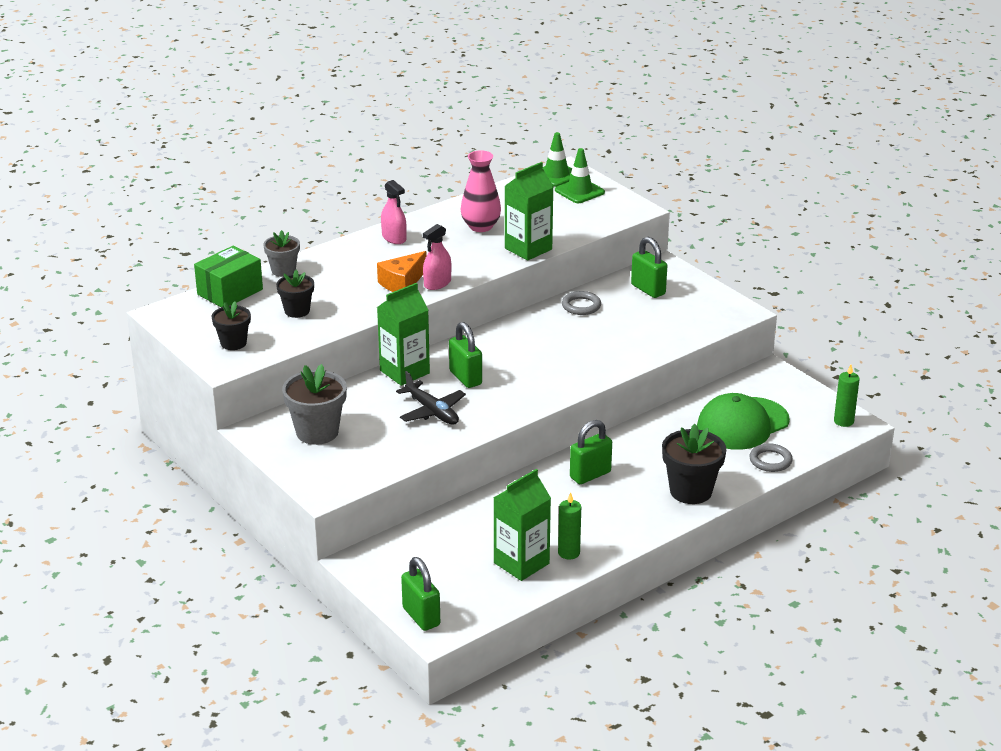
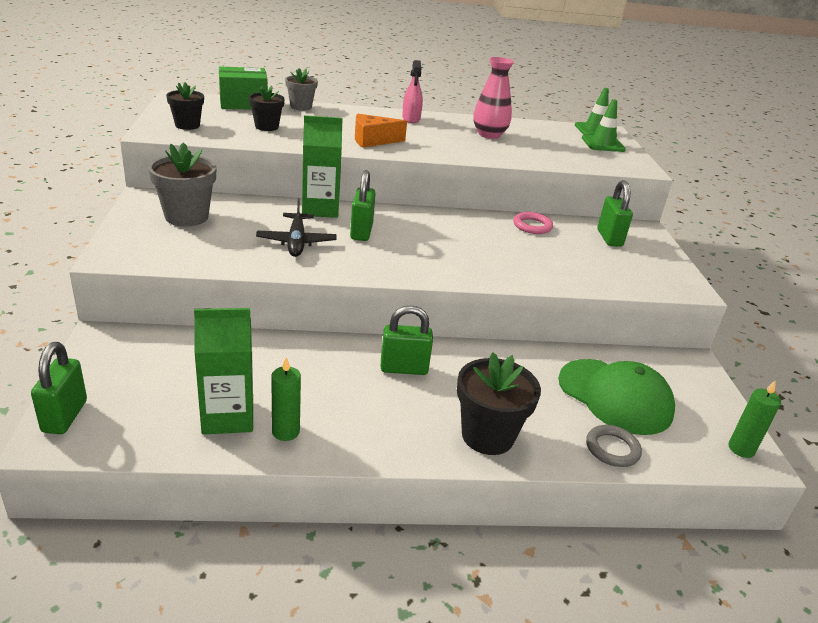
camera: 30 degrees right, 0 degrees up
pink spray bottle [423,224,451,290] -> none
green carton [505,162,553,261] -> none
grey ring [562,291,601,315] -> pink ring [513,212,553,234]
green cap [697,393,790,450] -> green cap turned 135 degrees counterclockwise [558,359,675,435]

